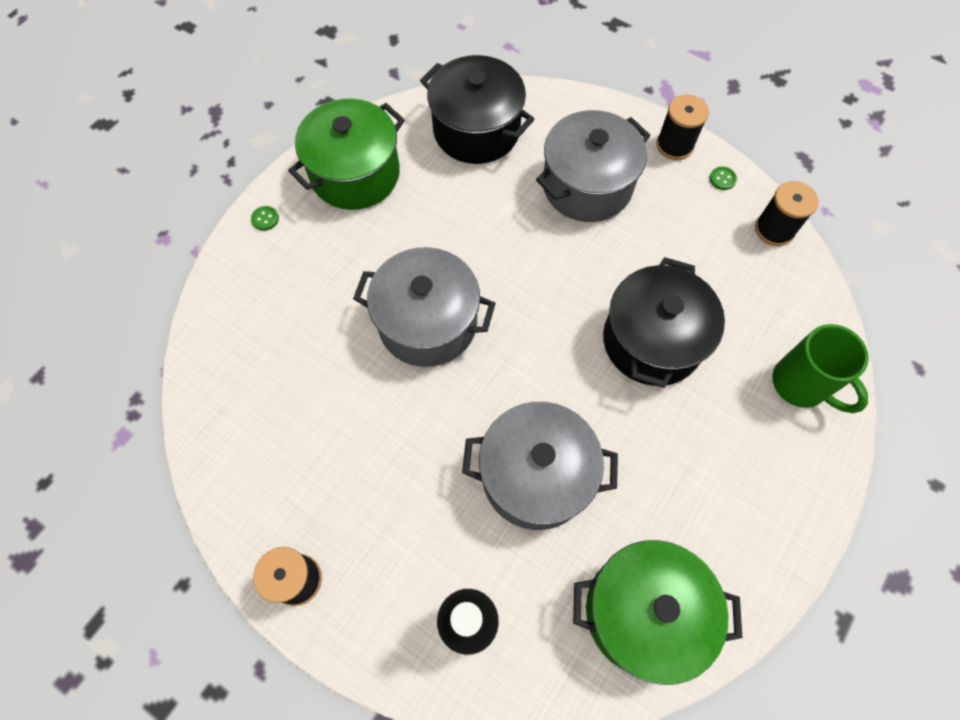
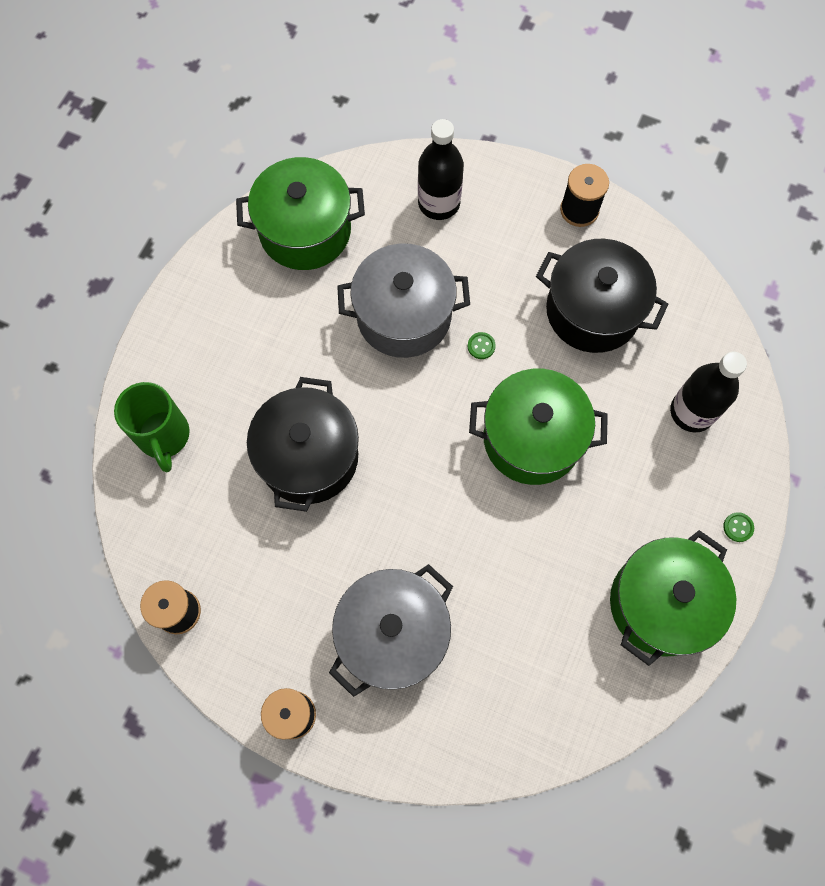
camera: 170 degrees right, 5 degrees up
grey pot [353,247,496,367] -> green pot [469,369,608,485]
black pot [420,55,534,164] -> black pot moved to [536,239,668,353]
green button [710,166,737,190] -> green button moved to [468,332,496,359]
green mug [772,324,869,413] -> green mug turned 150 degrees counterclockwise [114,382,190,472]
none -> black bottle [670,352,747,433]

